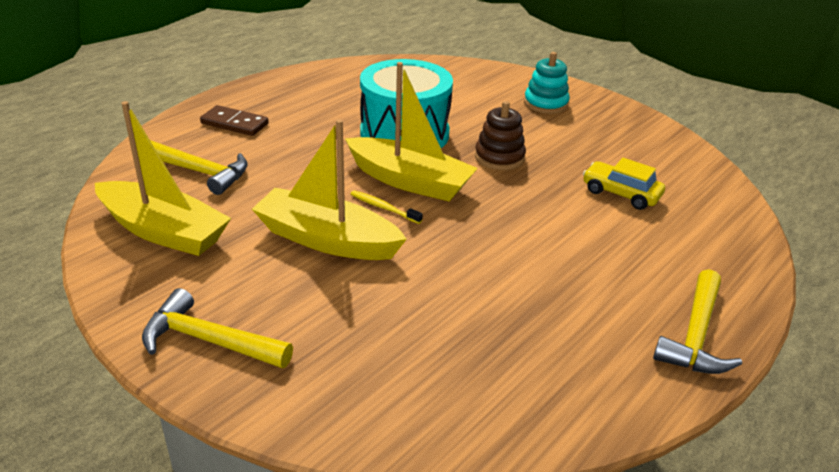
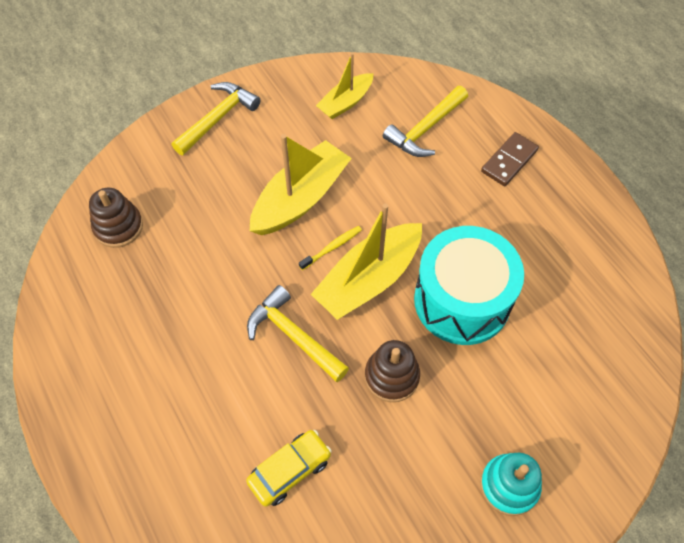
camera: 110 degrees right, 25 degrees up
yellow boat [95,101,231,256] -> yellow boat [316,53,373,119], size x0.60
yellow hammer [653,269,742,374] -> yellow hammer moved to [247,285,349,382]
none -> brown stacking toy [89,188,143,248]

